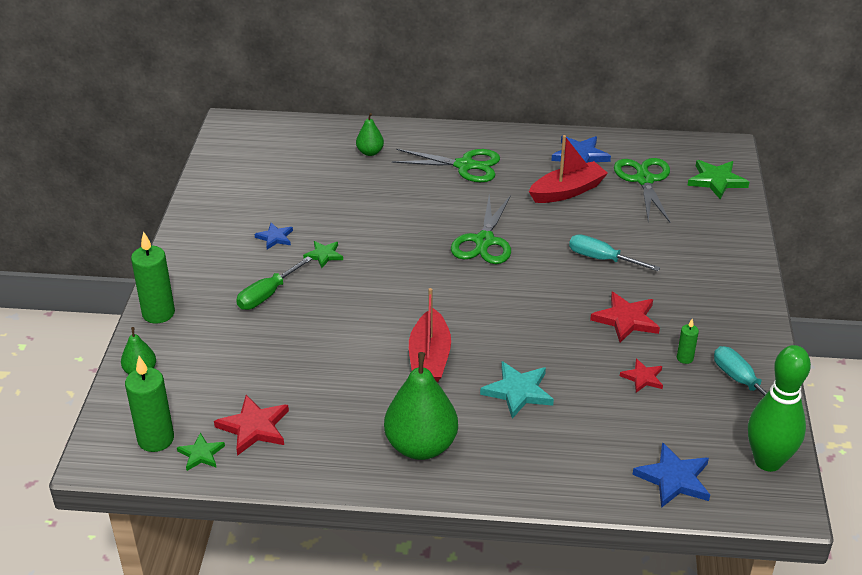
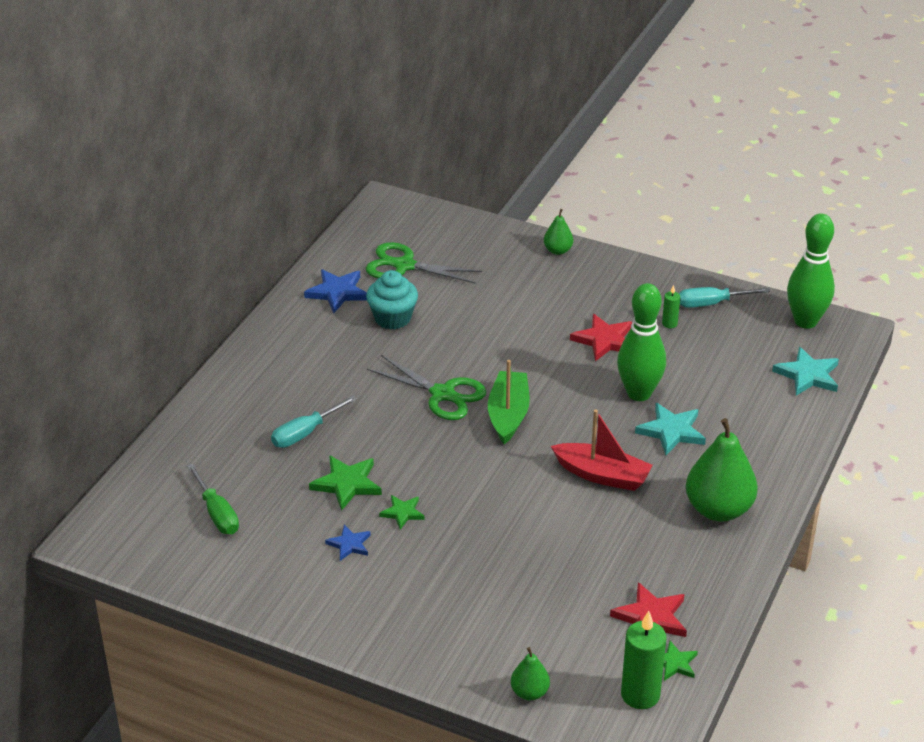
camera: 70 degrees left, 0 degrees up
green candle [131,231,175,323] -> none
green screwdriver [236,256,312,310] -> green screwdriver moved to [187,464,239,534]
green pear [356,113,384,156] -> green pear moved to [544,209,573,255]
green scissors [392,149,500,182] -> none
red boat [529,135,608,203] -> turquoise cupcake [366,270,418,329]
turquoise screwdriver [569,234,660,271] -> turquoise screwdriver moved to [271,396,357,448]
red star [620,359,663,393] -> none
blue star [632,442,710,508] -> turquoise star [772,347,839,396]
green star [687,160,749,199] -> green star moved to [309,455,382,511]
none -> green boat [488,360,530,444]
none -> green bowling pin [617,283,666,401]

